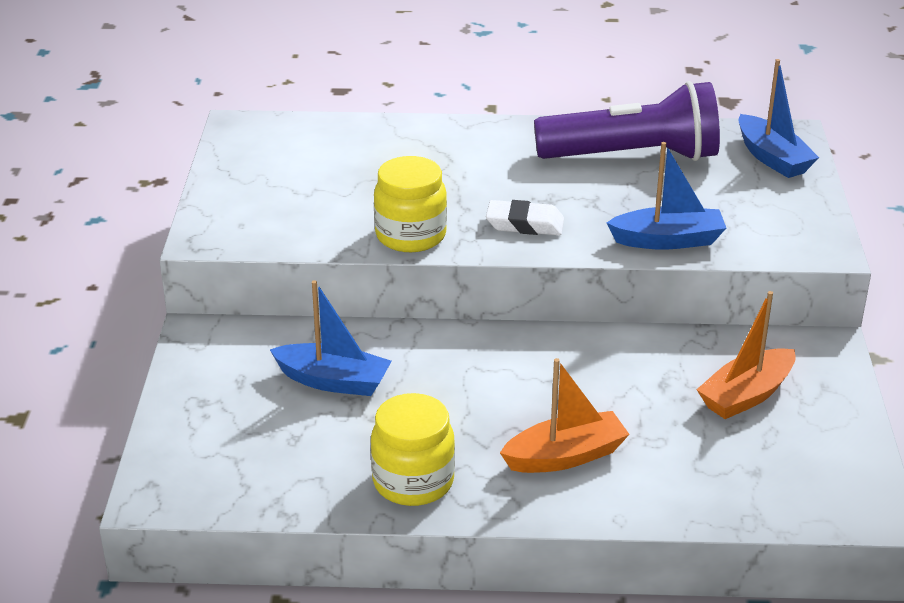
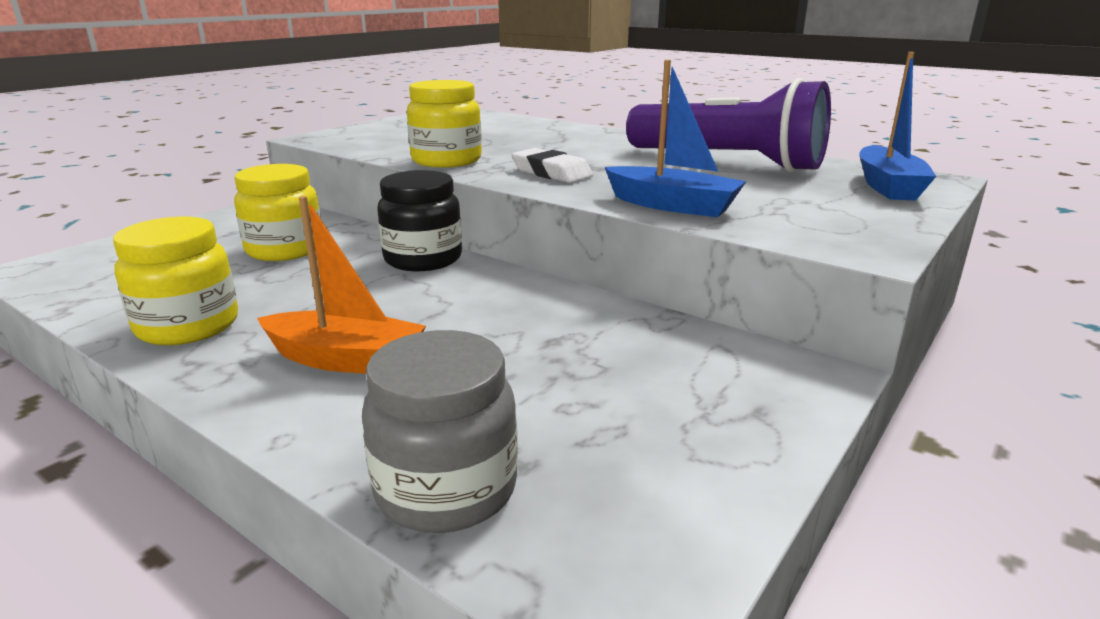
camera: 35 degrees right, 10 degrees down
blue boat [270,280,392,396] -> yellow jar [234,164,321,261]
orange boat [696,291,796,419] -> none
none -> grey jar [362,330,518,533]
none -> black jar [377,170,462,271]

